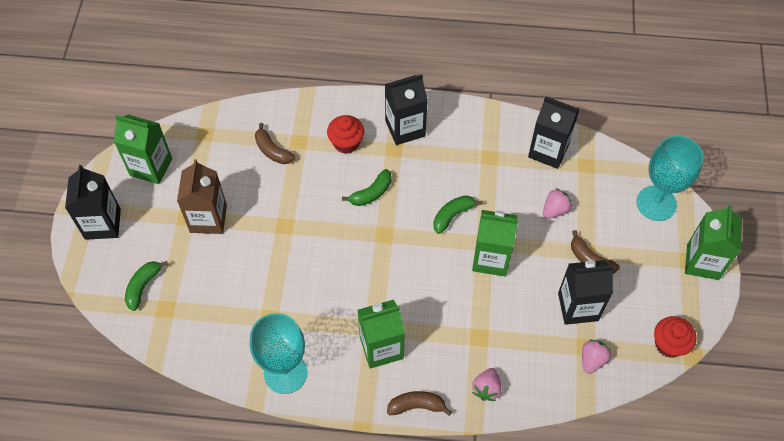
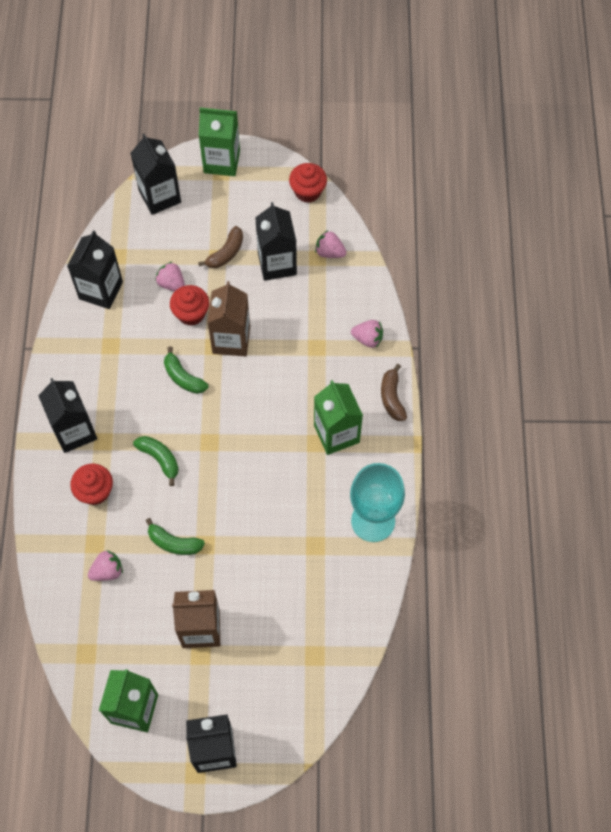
camera: 95 degrees left, 5 degrees up
green banana [125,261,168,311] -> green banana moved to [145,518,205,555]
brown banana [255,123,295,164] -> pink strawberry [88,550,123,581]
green carton [472,210,518,277] -> brown carton [207,281,250,356]
turquoise goblet [636,136,703,221] -> black carton [130,134,181,215]
none -> red cupcake [170,285,209,326]

